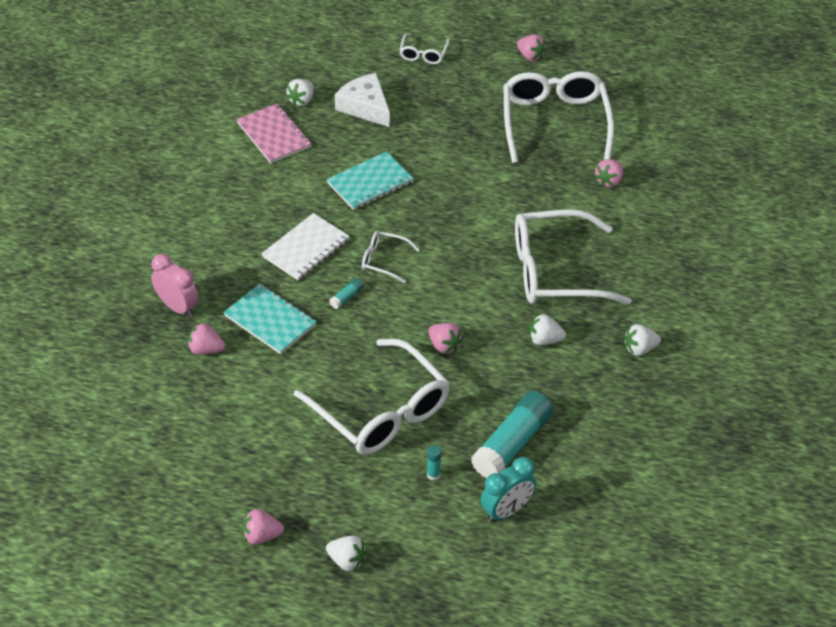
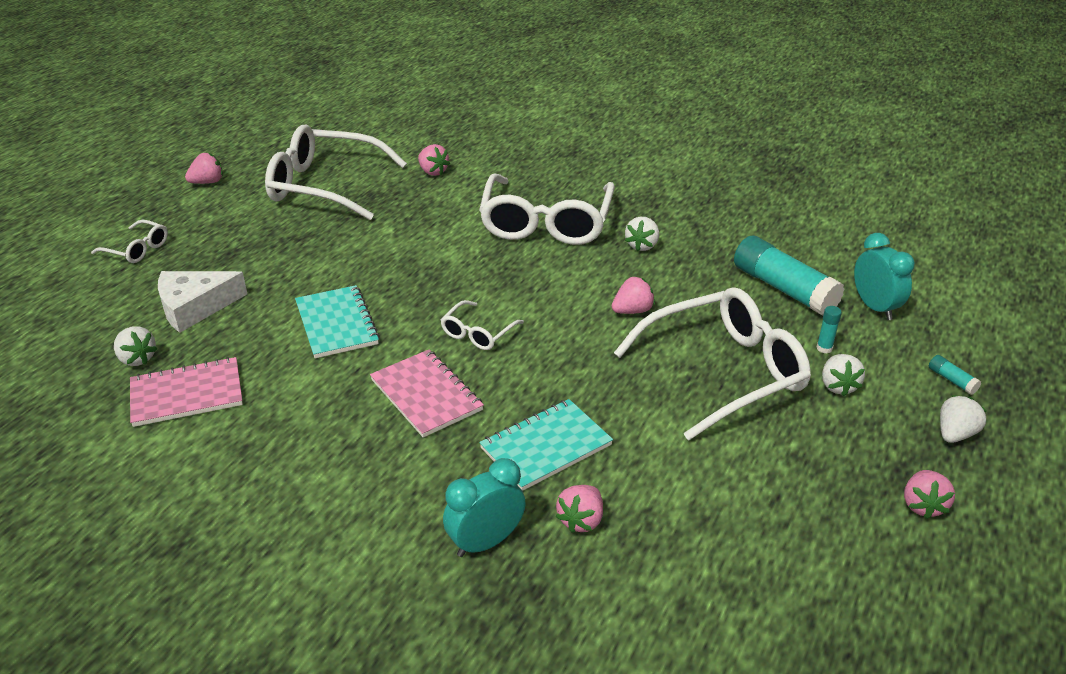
camera: 75 degrees left, 10 degrees down
pink clock [151,254,199,318] -> turquoise clock [443,458,526,557]
white notebook [261,213,350,280] -> pink notebook [370,350,484,438]
turquoise glue stick [329,278,364,309] -> turquoise glue stick moved to [929,355,981,395]
white strawberry [624,324,661,356] -> white strawberry moved to [822,354,865,396]

